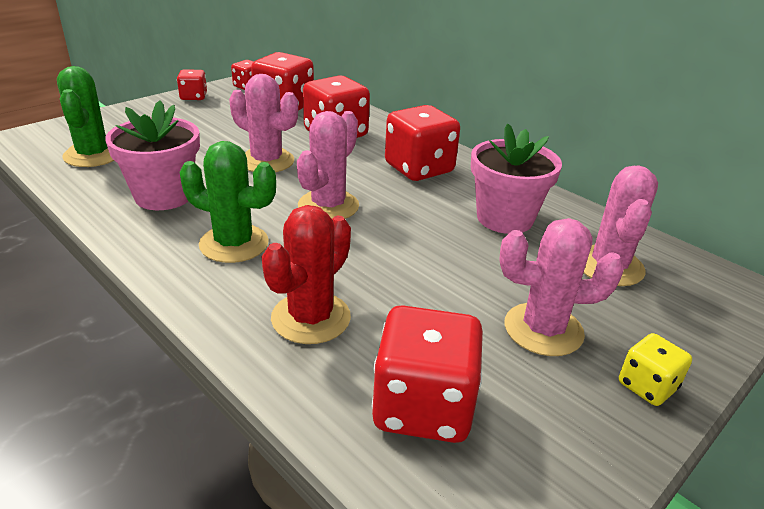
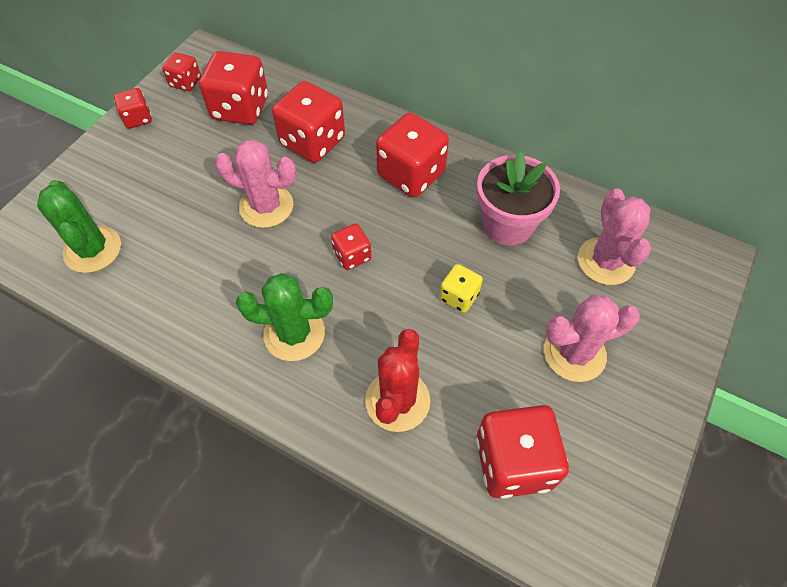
camera: 15 degrees left, 25 degrees up
pink flower pot [105,100,200,210] -> none
pink cactus [297,111,359,219] -> red dice [331,224,371,270]
yellow dice [619,333,692,406] -> yellow dice moved to [439,264,483,313]

